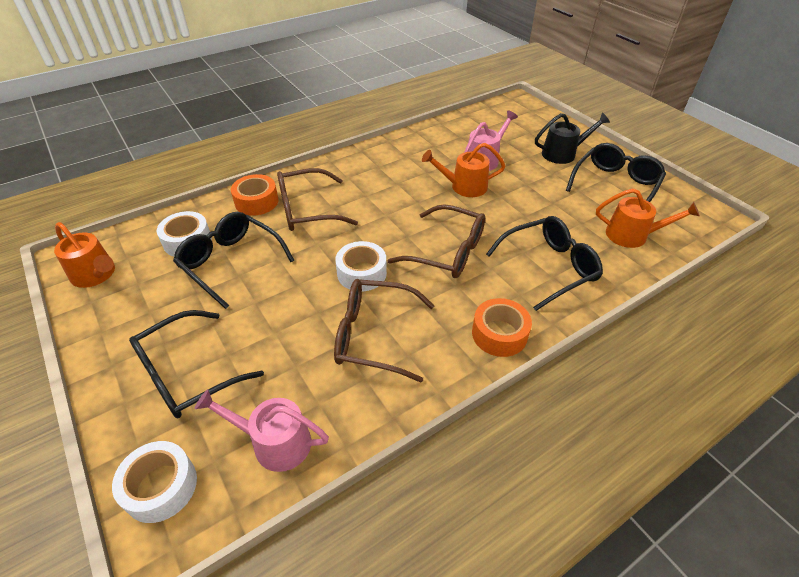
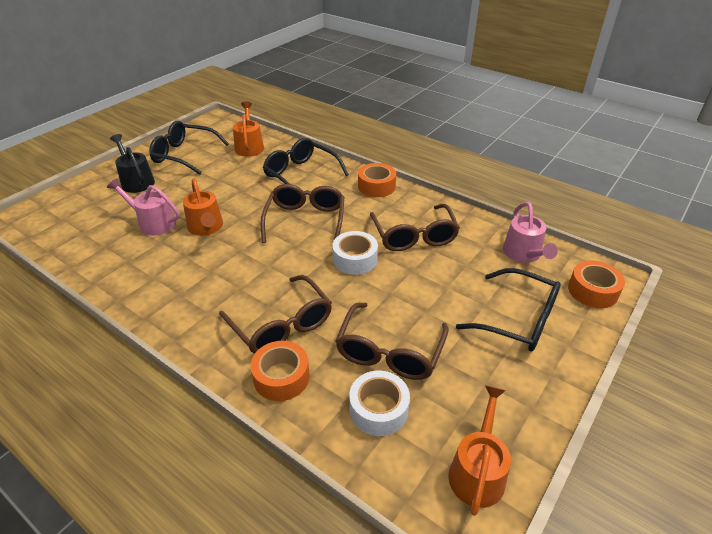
camera: 110 degrees left, 5 degrees down
white tape [112,441,197,523] -> orange tape [568,260,625,308]
black glasses [173,212,294,309] -> brown glasses [336,303,449,380]

